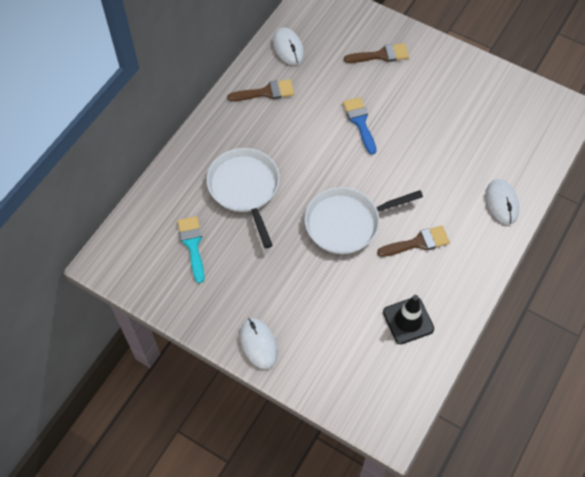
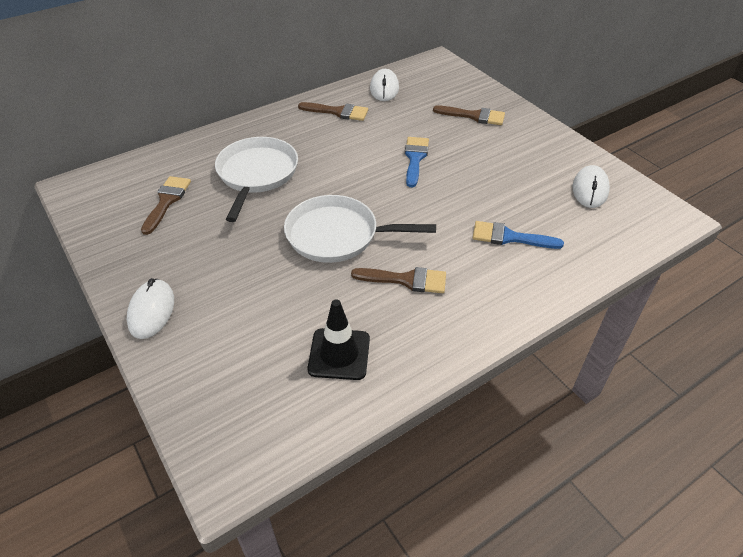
camera: 25 degrees right, 15 degrees down
turquoise brush [177,216,205,283] -> brown brush [141,176,191,235]
white mouse [486,179,519,225] -> white mouse moved to [573,165,610,208]
none -> blue brush [473,221,564,249]

